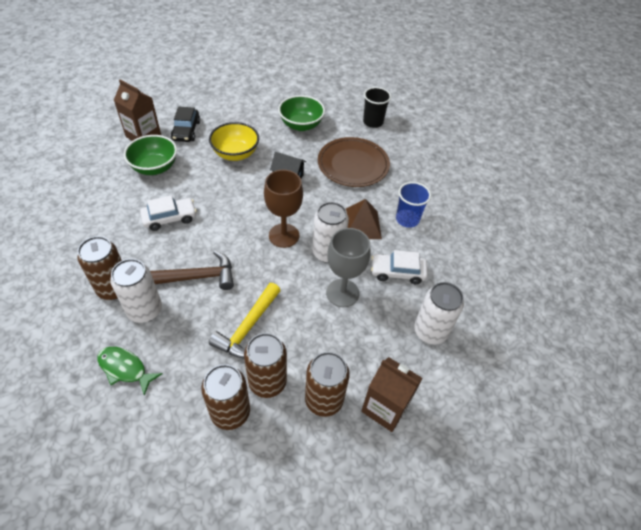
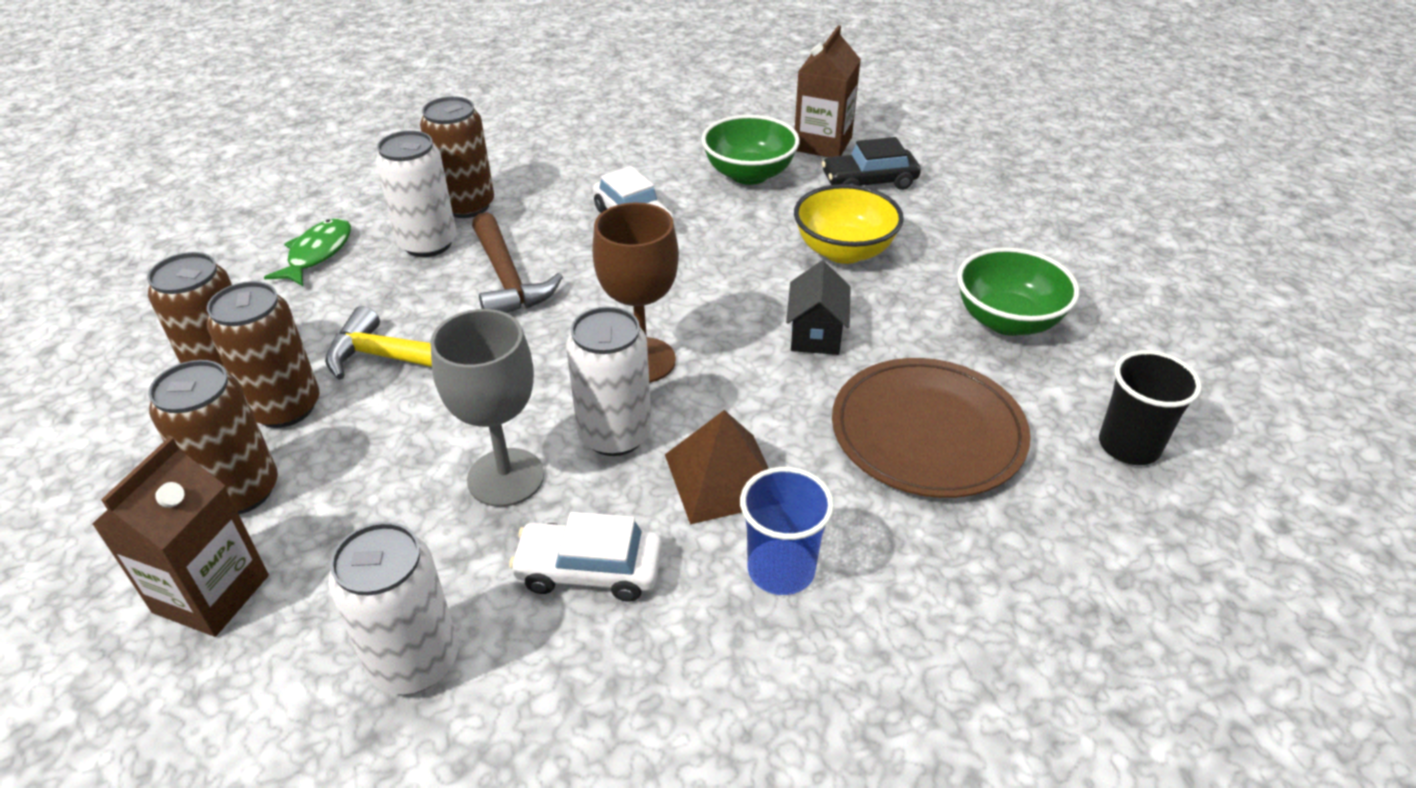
camera: 80 degrees right, 10 degrees down
white car [371,250,428,284] -> white car turned 75 degrees counterclockwise [509,512,662,602]

